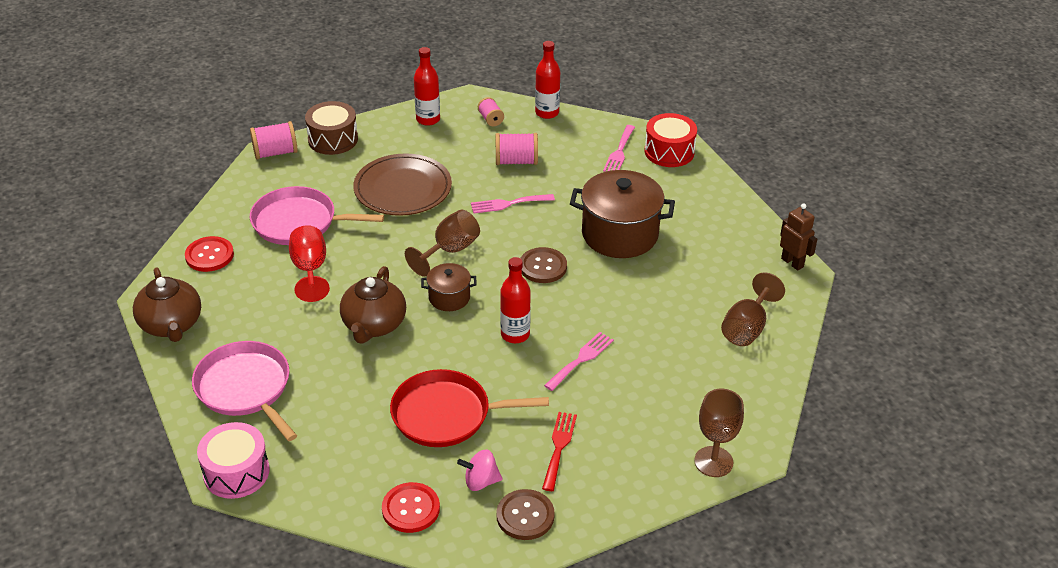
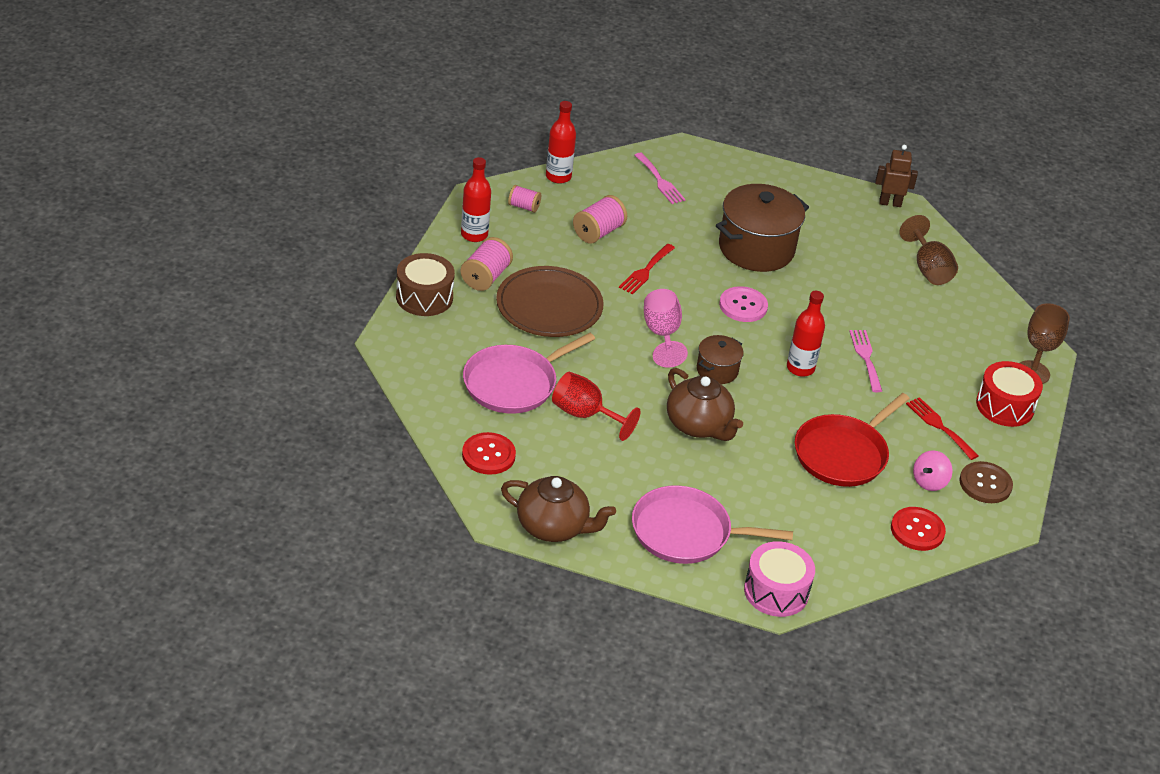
camera: 50 degrees left, 0 degrees up
pink spool [250,121,298,160] -> pink spool moved to [461,237,513,291]
brown goblet [405,210,480,277] -> pink goblet [644,289,688,367]
pink fork [471,194,555,213] -> red fork [619,244,675,294]
brown button [520,247,567,283] -> pink button [719,286,768,322]
red drum [645,113,697,167] -> red drum moved to [976,361,1043,427]

